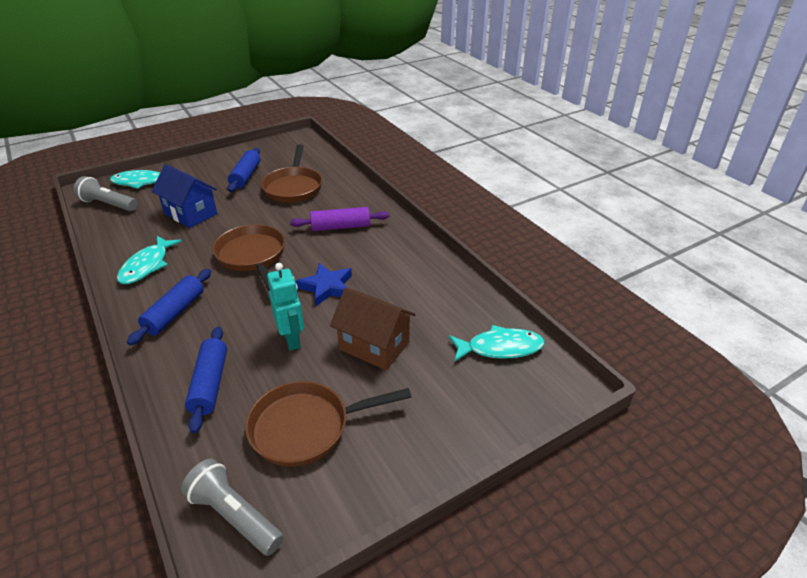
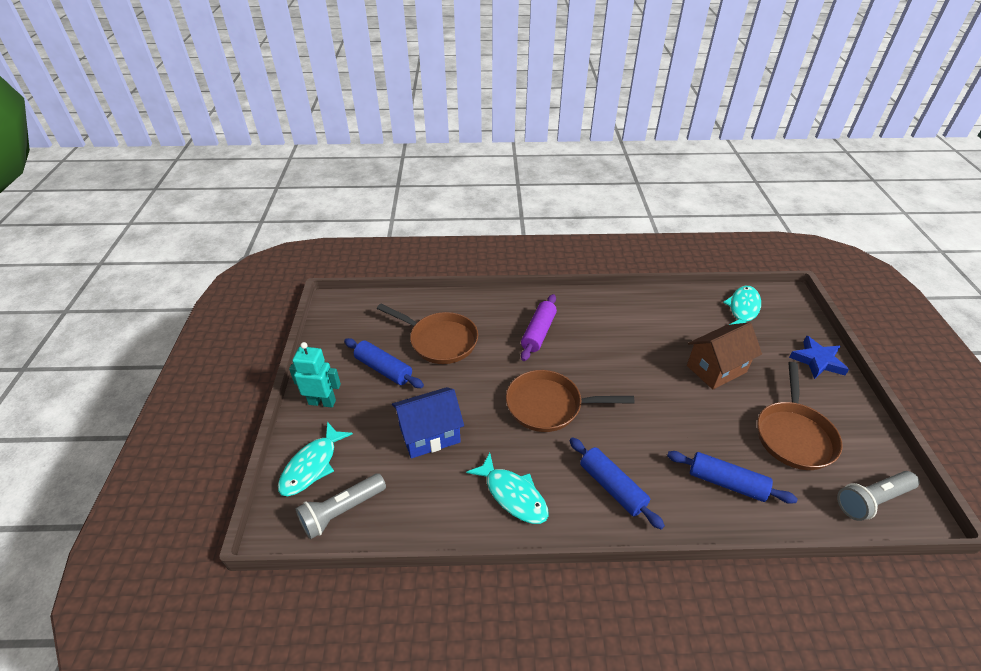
camera: 60 degrees left, 5 degrees up
turquoise robot [267,263,304,351] -> turquoise robot moved to [289,342,341,407]
blue star [296,263,352,306] -> blue star moved to [789,336,849,379]

